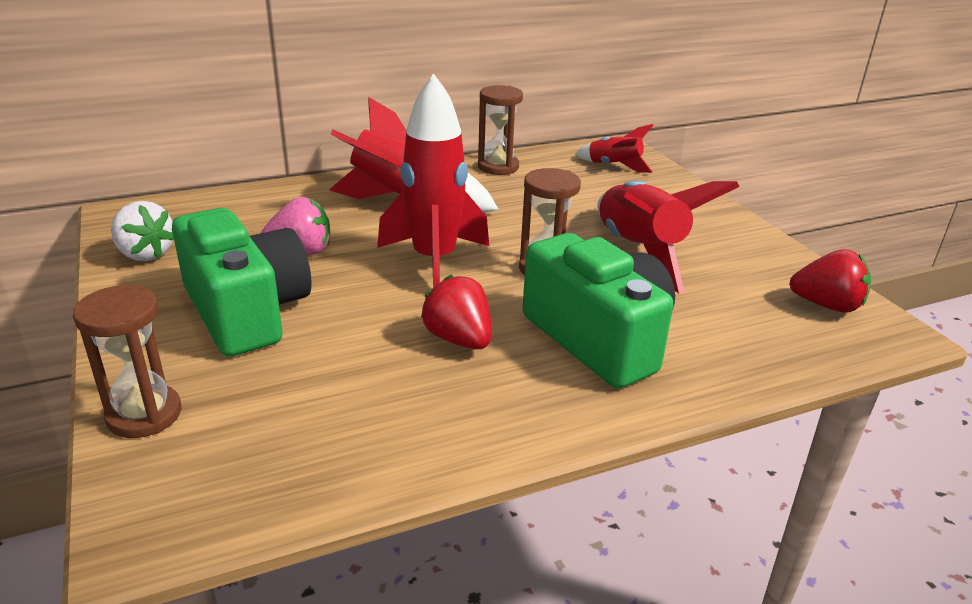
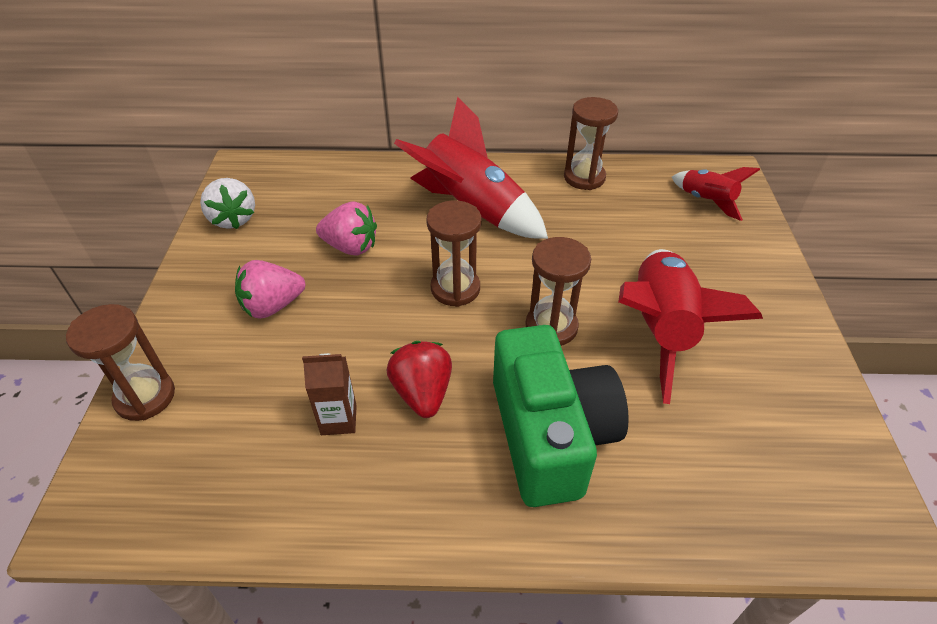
camera: 25 degrees right, 15 degrees up
green camera [172,208,312,356] -> pink strawberry [235,260,305,319]
red rocket [377,73,489,288] -> brown hourglass [426,200,482,307]
red strawberry [789,249,871,313] -> none
none -> brown carton [302,353,357,435]

